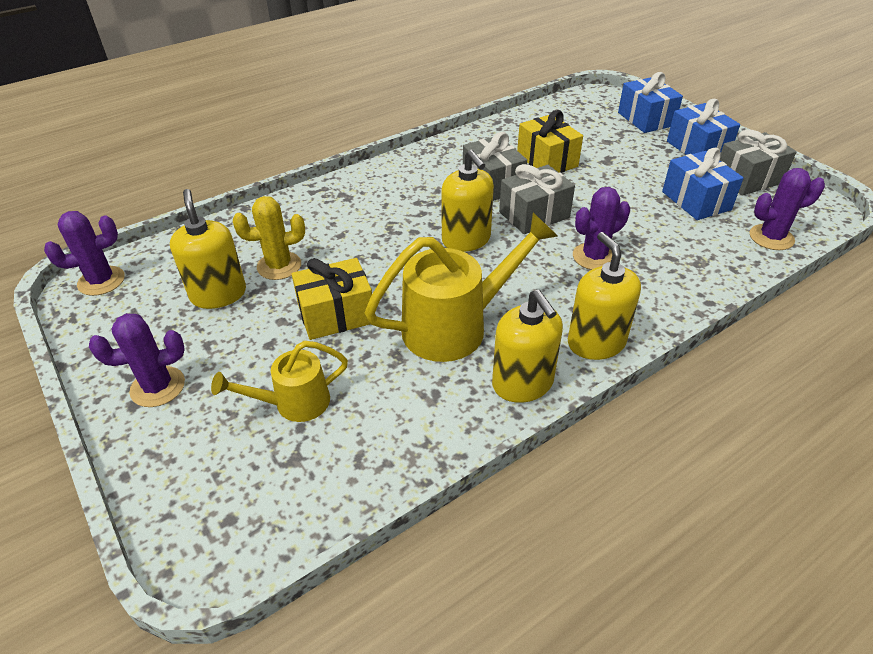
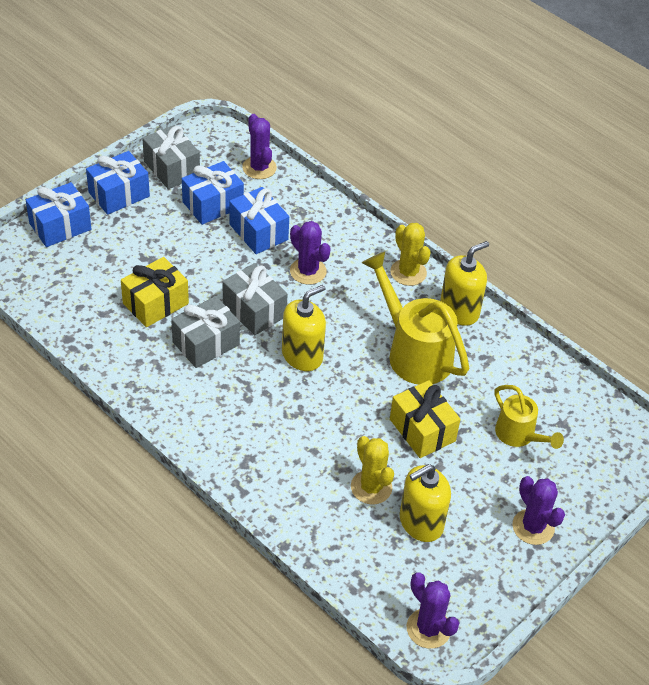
camera: 105 degrees left, 5 degrees up
yellow soap dispenser [568,232,641,360] -> yellow cactus [390,223,431,286]
none -> blue gift [230,187,289,254]

